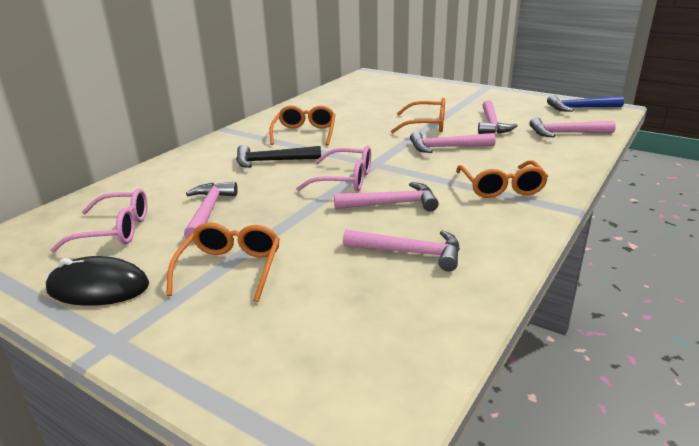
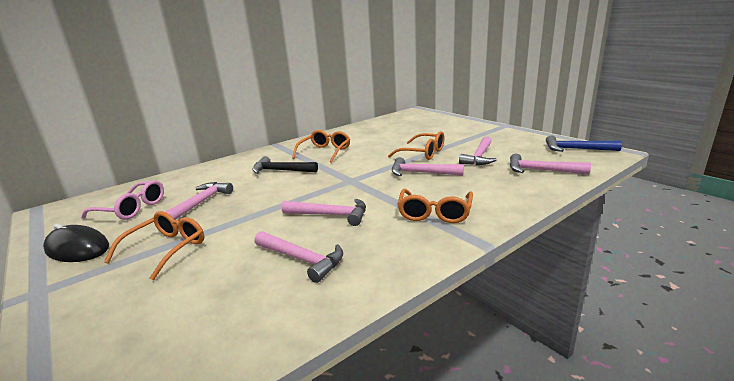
camera: 20 degrees right, 5 degrees down
pink glasses [296,146,371,191] -> none

